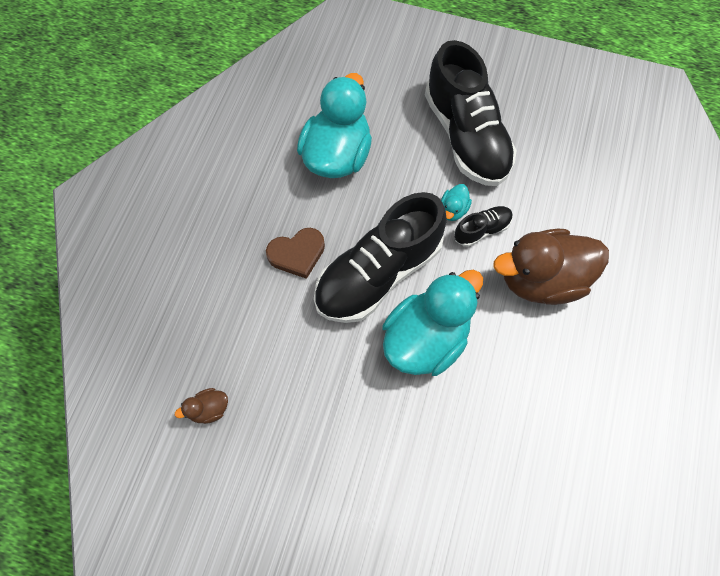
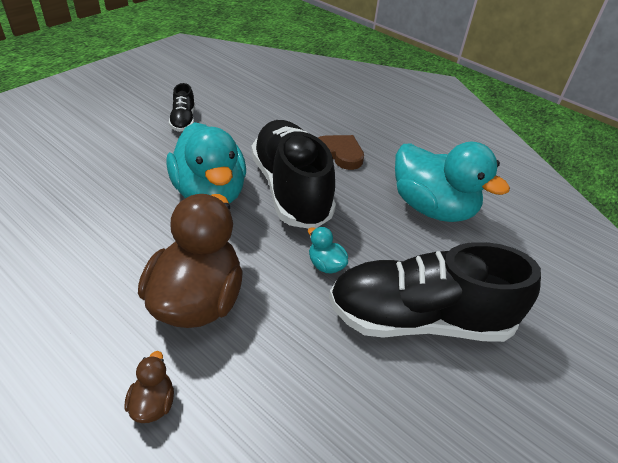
camera: 110 degrees right, 25 degrees down
brown duck [175,388,228,424] -> brown duck moved to [125,351,174,423]
brown heart [266,228,325,279] -> brown heart turned 120 degrees clockwise [318,135,364,170]
black shoe [454,206,513,247] -> black shoe moved to [169,83,195,132]

